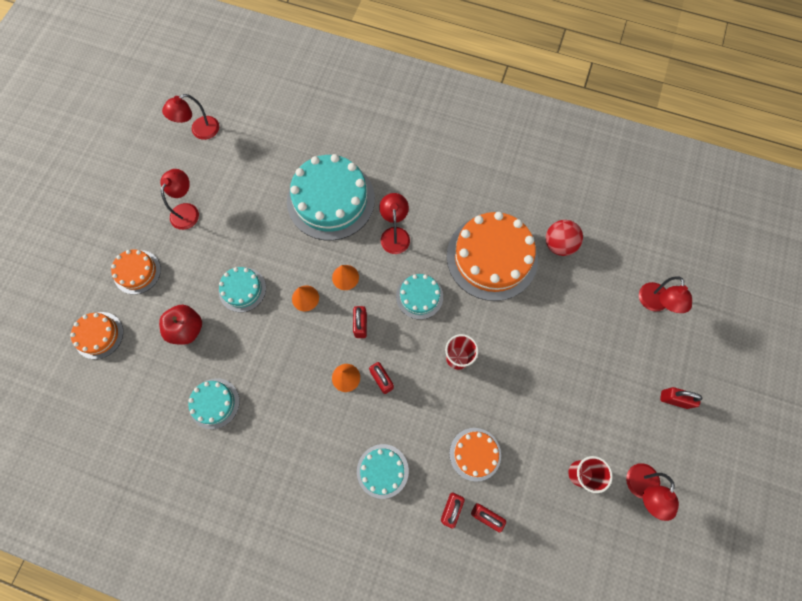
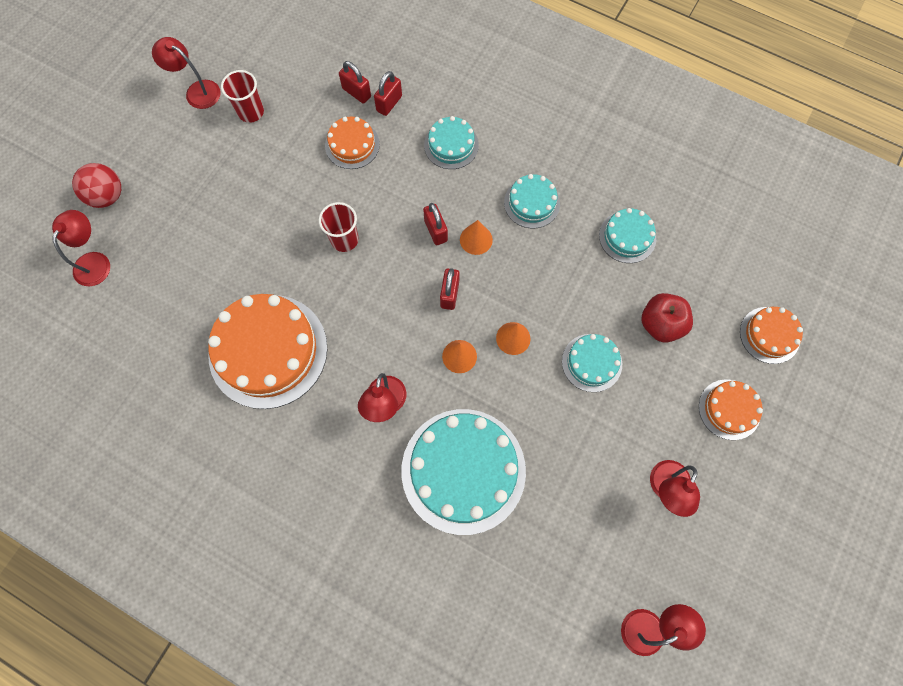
camera: 170 degrees left, 0 degrees up
turquoise cake [396,274,443,319] -> turquoise cake moved to [504,174,560,229]
red ball [546,220,583,256] -> red ball moved to [72,163,121,208]
red lamp [626,463,679,521] -> red lamp turned 90 degrees counterclockwise [152,37,221,109]
red padlock [660,387,702,409] -> none

